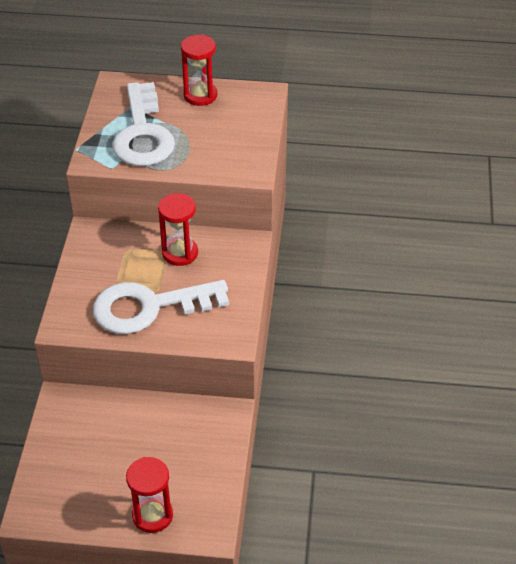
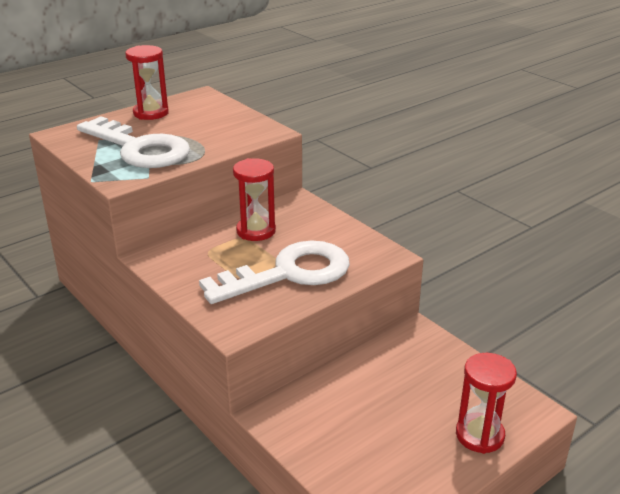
camera: 45 degrees left, 15 degrees down
white key [93,280,229,334] -> white key turned 150 degrees counterclockwise [199,240,350,304]

